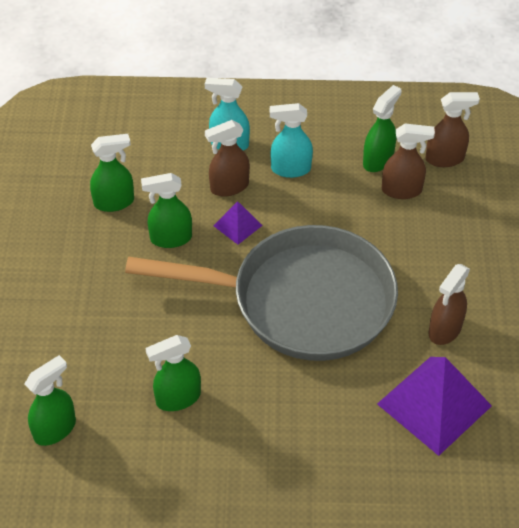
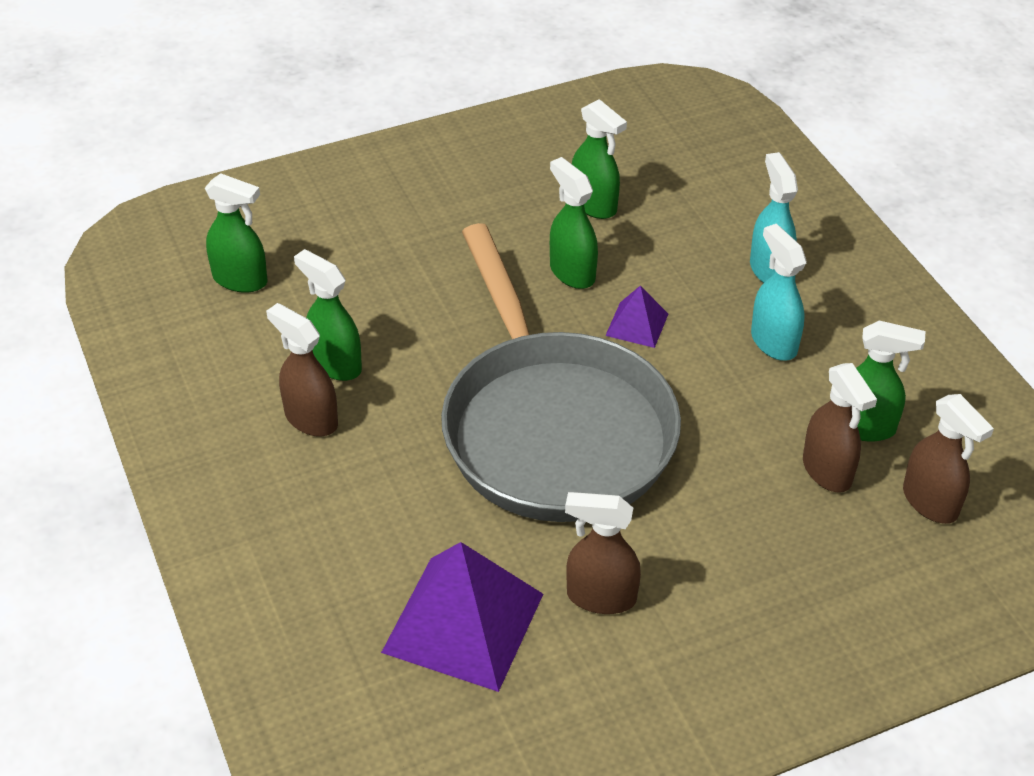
camera: 65 degrees right, 5 degrees down
brown spray bottle [205,120,250,197] -> brown spray bottle moved to [266,303,338,437]

